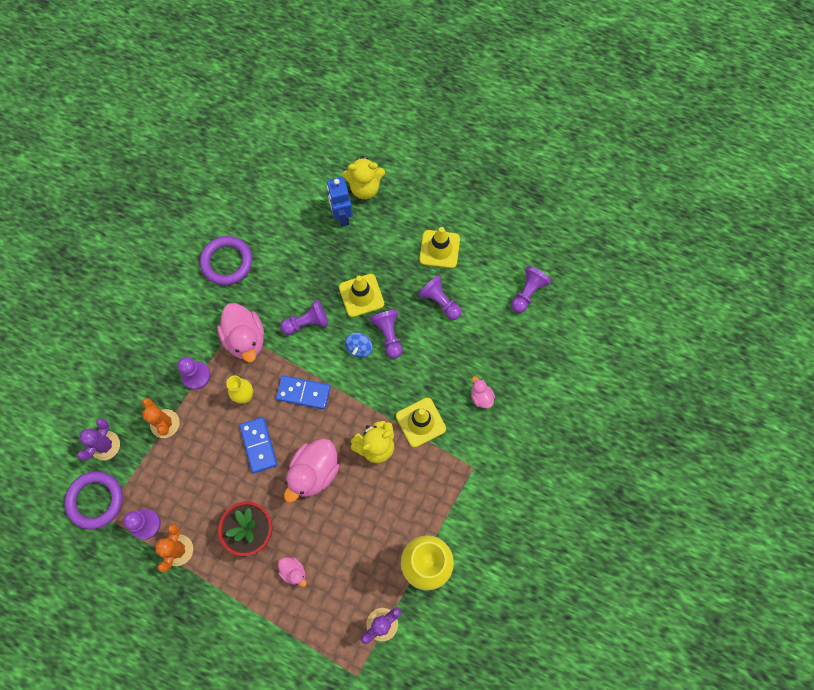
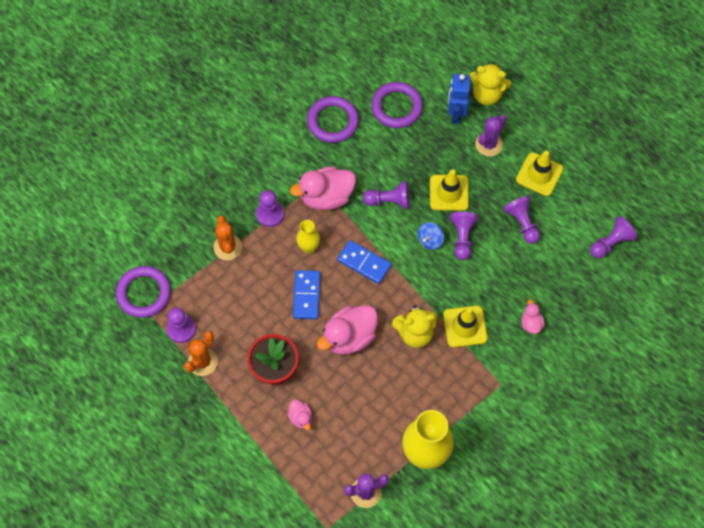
camera: 20 degrees right, 5 degrees down
purple cactus [77,418,120,461] -> purple cactus moved to [475,115,507,156]
pink duck [217,303,264,363] -> pink duck turned 75 degrees clockwise [290,166,356,210]
none -> purple ring [371,82,423,128]

